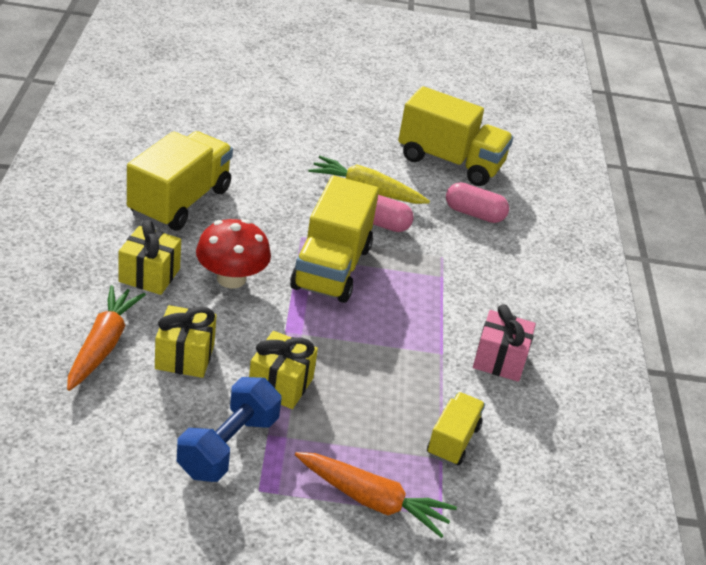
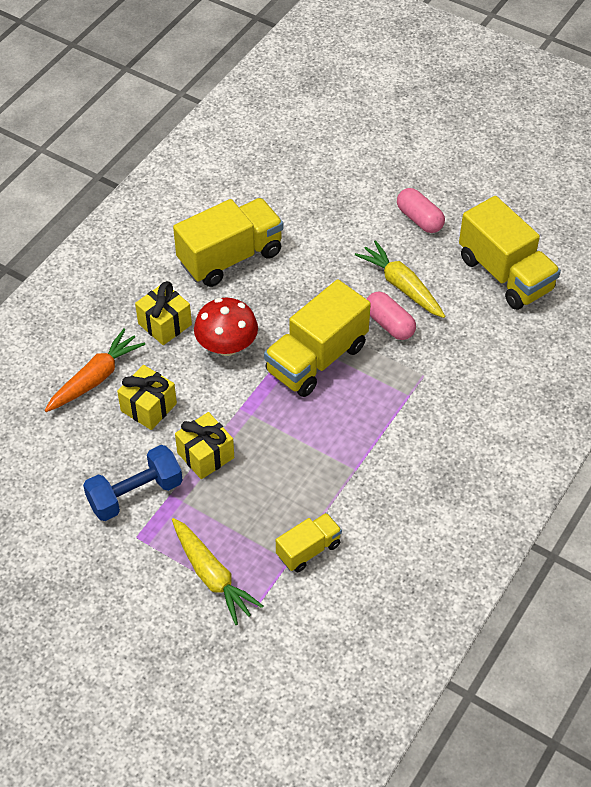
camera: 35 degrees right, 15 degrees up
orange carrot [295,452,457,538] -> yellow carrot [172,518,263,625]
pink capsule [446,182,509,223] -> pink capsule moved to [397,188,445,233]
pink gift [473,304,536,382] -> none

